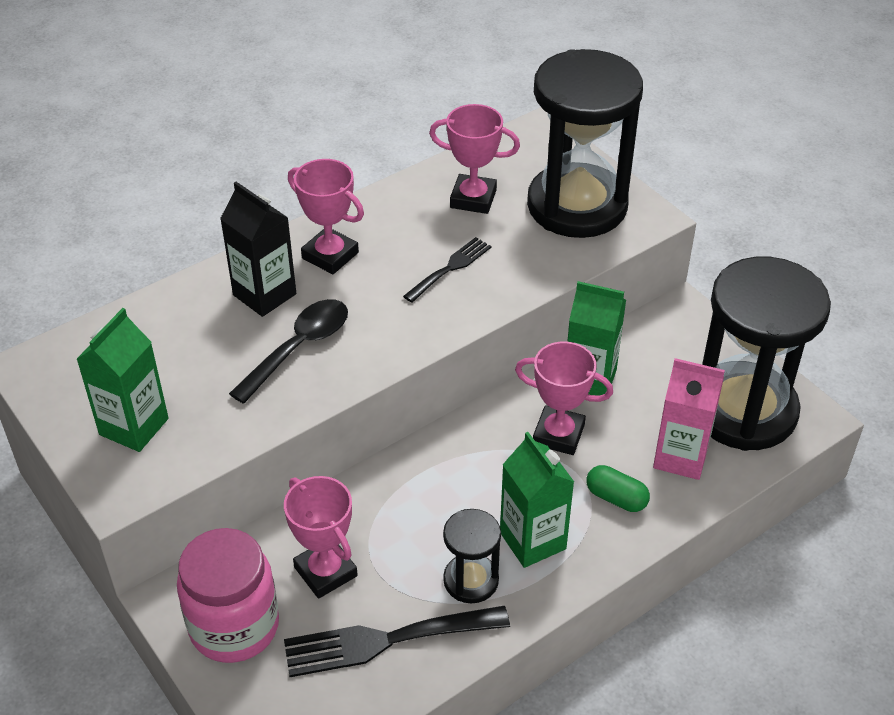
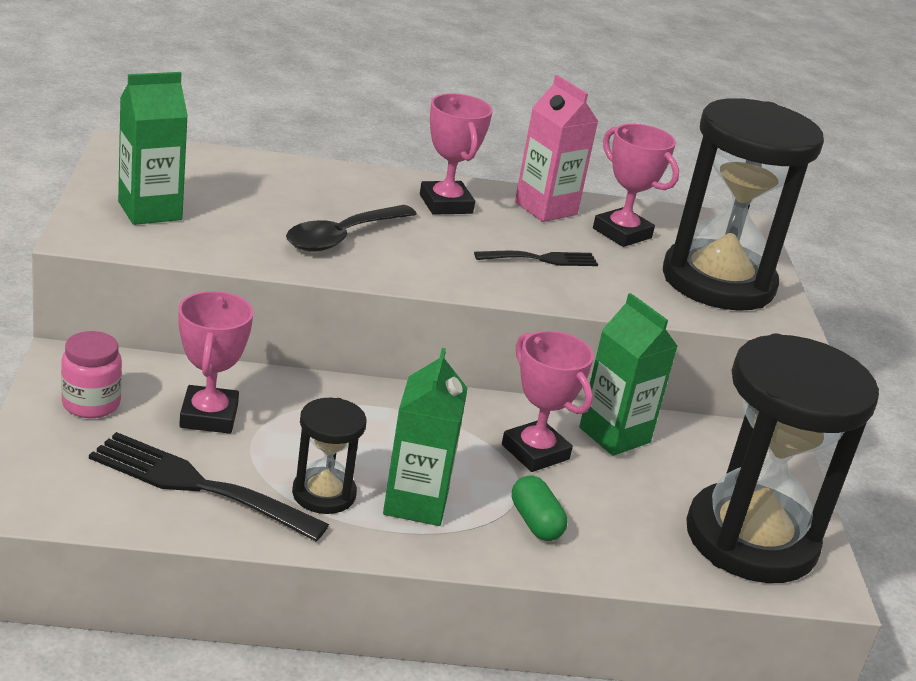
camera: 30 degrees right, 15 degrees down
pink jar [177,528,279,663] -> pink jar [61,331,122,418], size x0.59
black carton [220,182,296,317] -> none
black spoon [229,299,348,404] -> black spoon turned 150 degrees clockwise [286,205,417,252]
pink carton [653,358,725,480] -> pink carton moved to [515,75,598,222]

